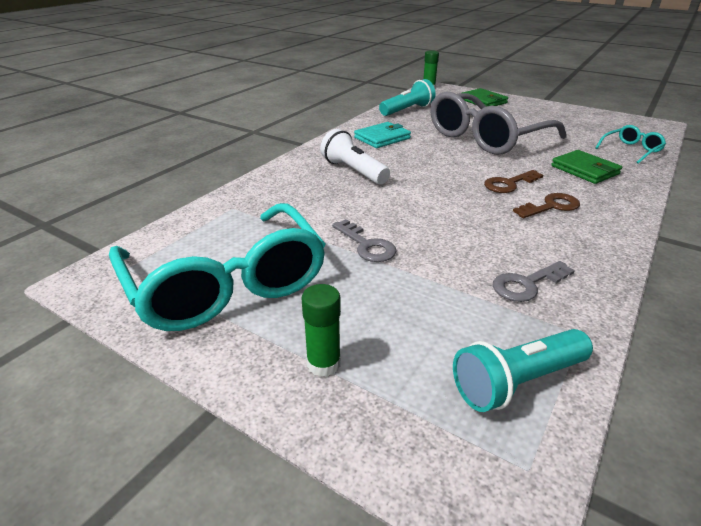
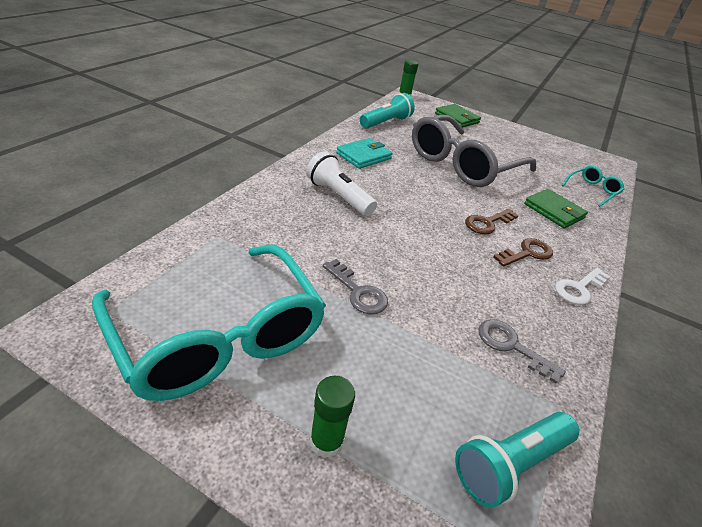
camera: 10 degrees left, 5 degrees up
grey key [493,261,575,302] -> grey key turned 75 degrees clockwise [478,319,566,384]
none -> white key [555,268,610,305]

